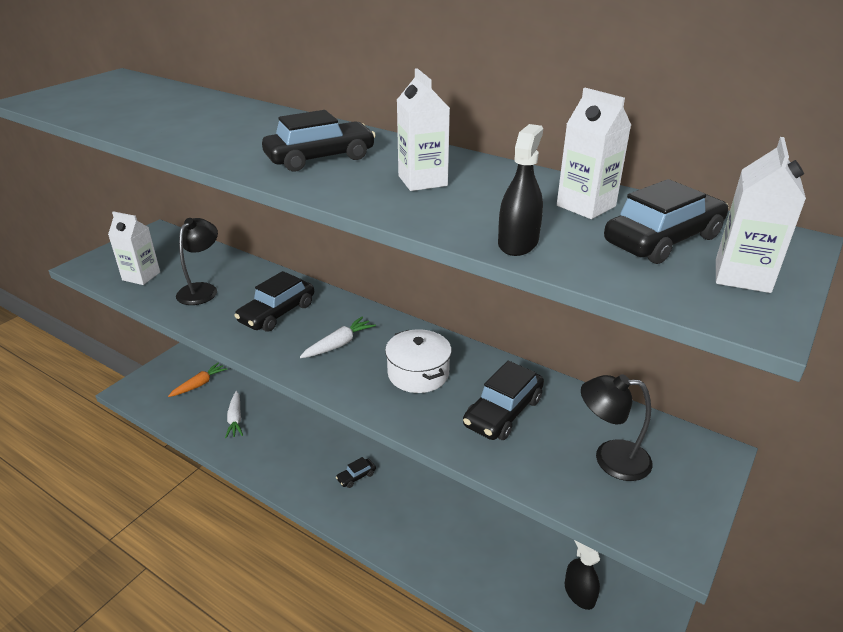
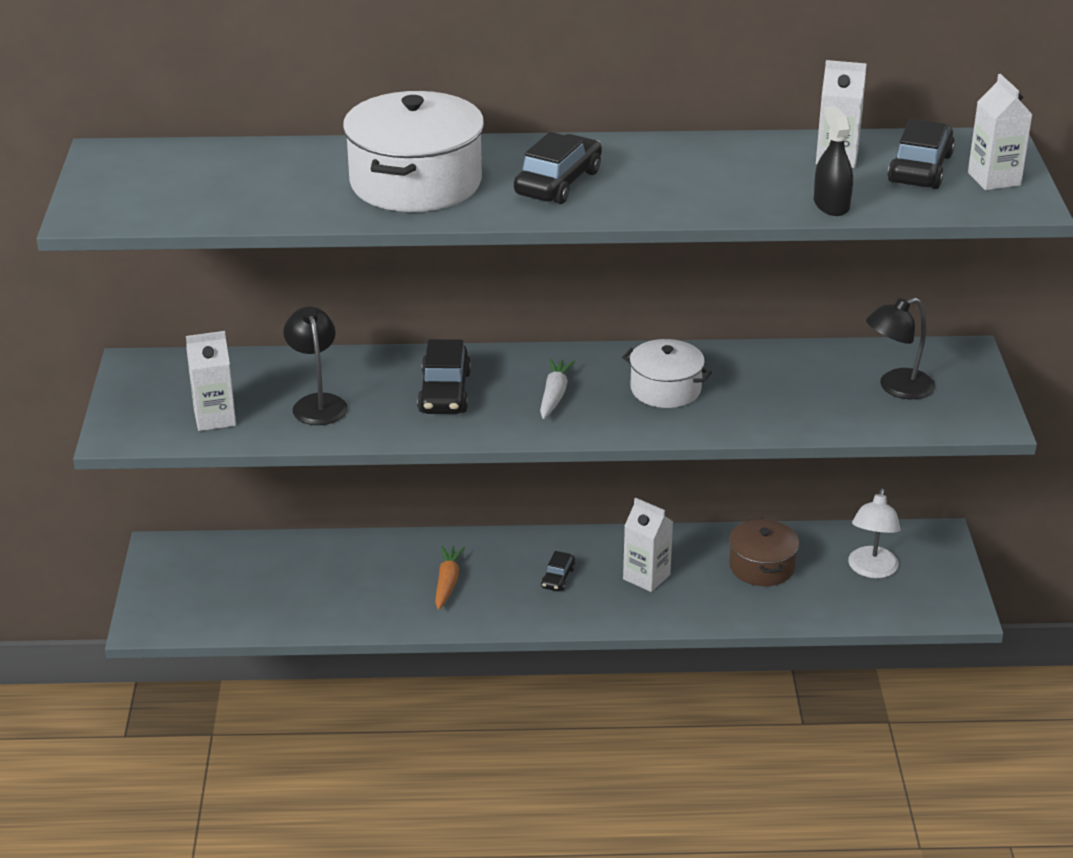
camera: 35 degrees left, 0 degrees up
orange carrot [168,362,227,397] -> orange carrot moved to [435,545,465,610]
white carrot [225,391,243,438] -> none
white carton [397,68,450,191] -> white carton moved to [623,498,673,592]
black car [463,361,544,440] -> none
black spray bottle [565,540,600,610] -> white lamp [848,488,901,578]
none -> white pot [343,91,484,212]
none -> brown pot [729,518,799,586]

